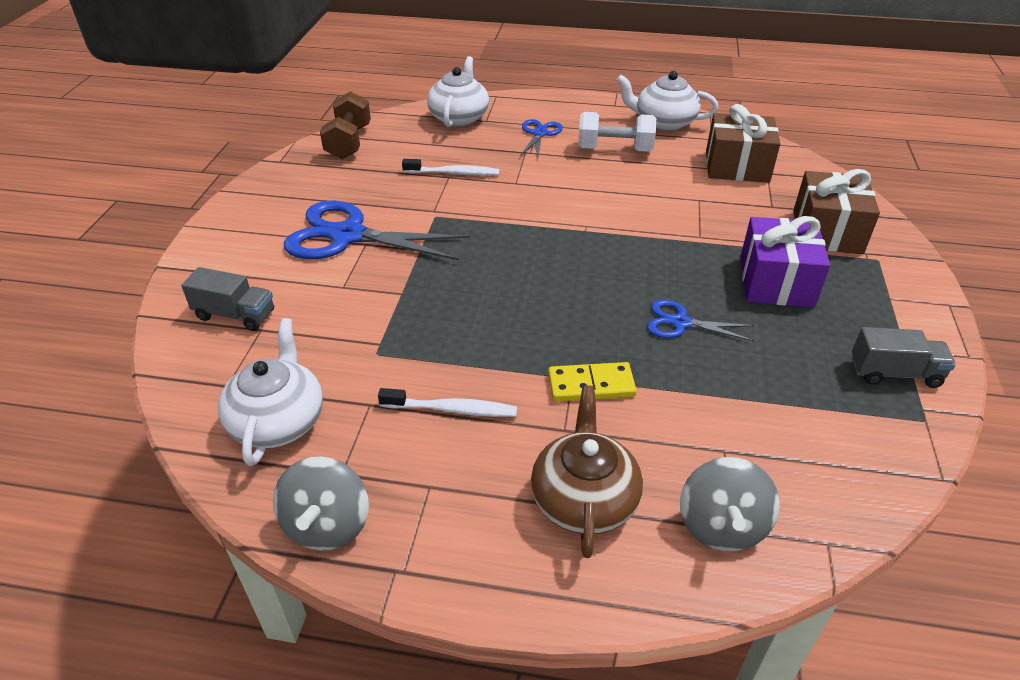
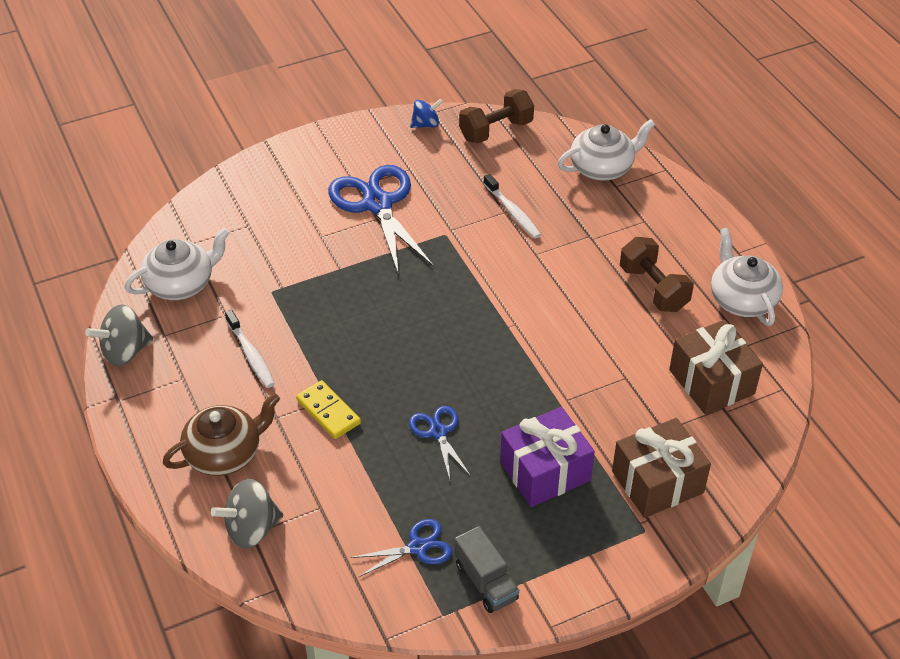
camera: 55 degrees right, 5 degrees up
grey truck [181,267,274,331] -> none
blue scissors [520,119,563,158] -> blue scissors moved to [351,519,453,577]
white dumbbell [578,112,656,152] -> brown dumbbell [620,237,694,312]
none -> blue spinning top [410,99,443,128]

